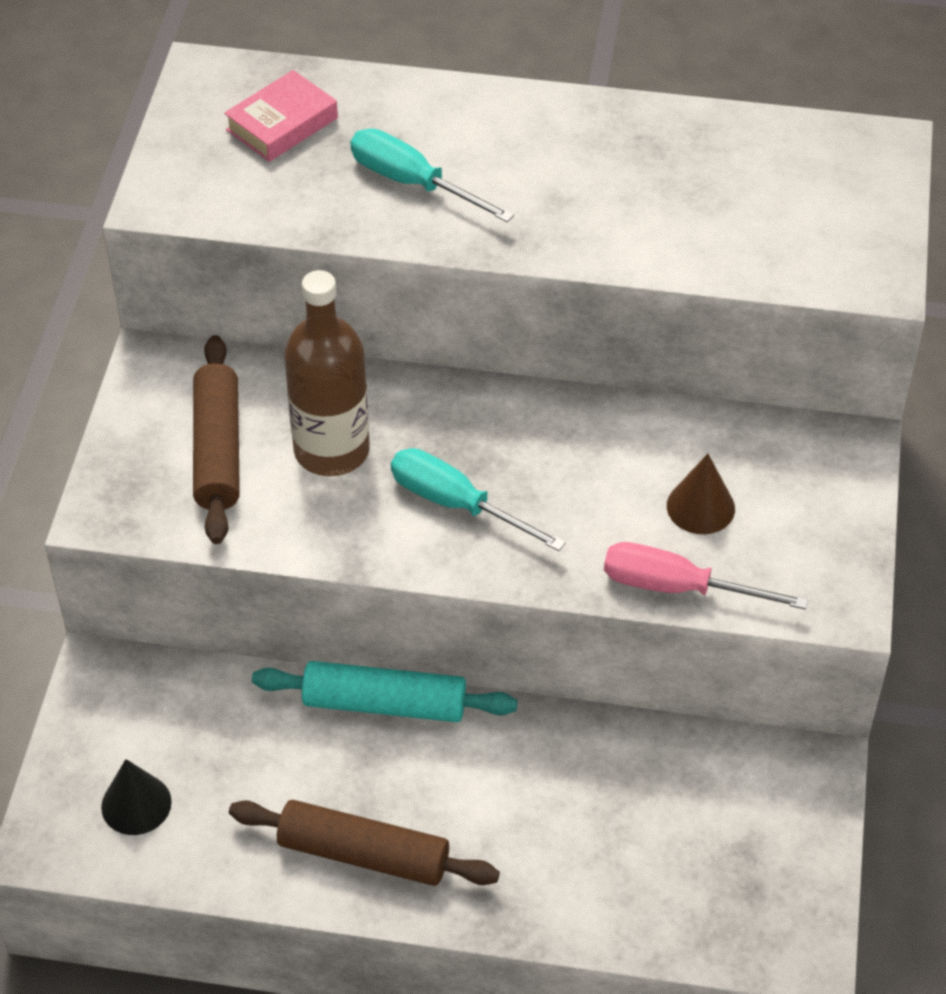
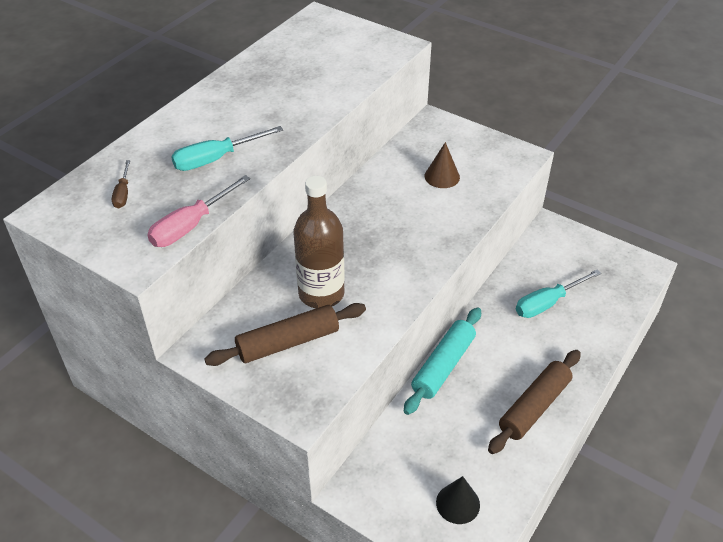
camera: 65 degrees left, 5 degrees down
brown rolling pin [193,335,240,544] -> brown rolling pin turned 45 degrees counterclockwise [204,303,366,366]
pink book [224,70,338,162] -> brown screwdriver [112,160,130,208]
turquoise screwdriver [391,448,566,551] -> turquoise screwdriver moved to [516,270,601,318]
pink screwdriver [604,542,808,609] -> pink screwdriver moved to [147,175,250,247]

